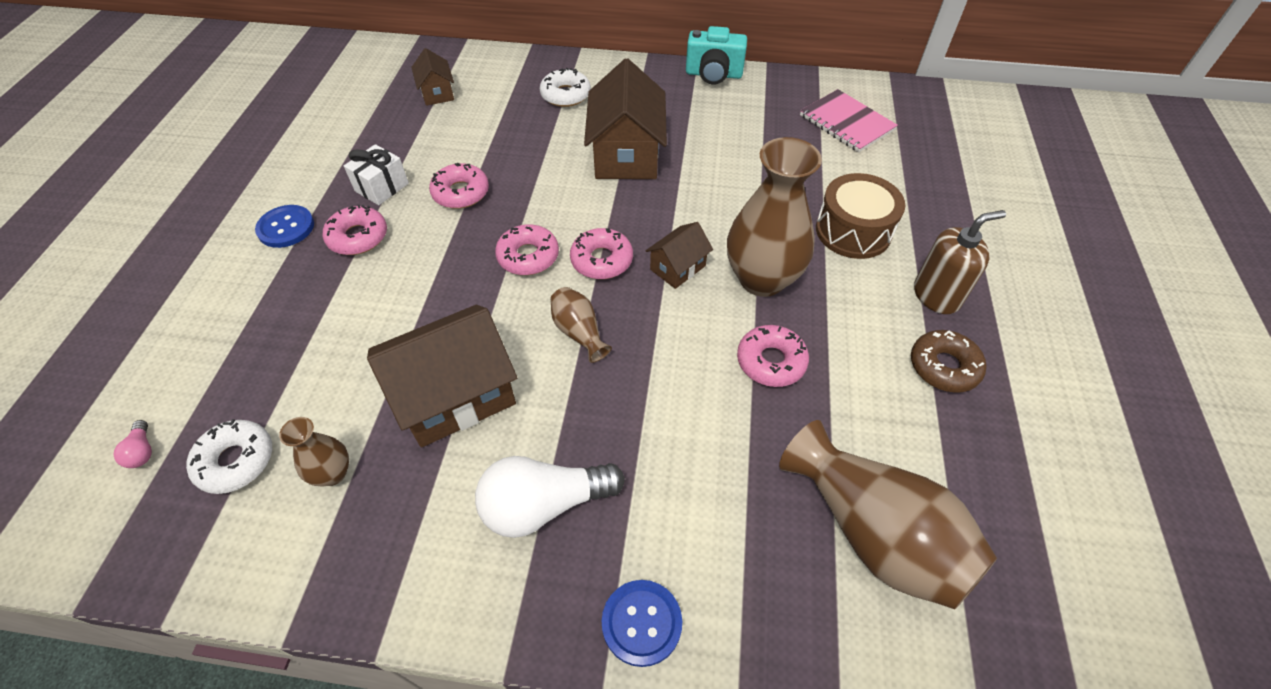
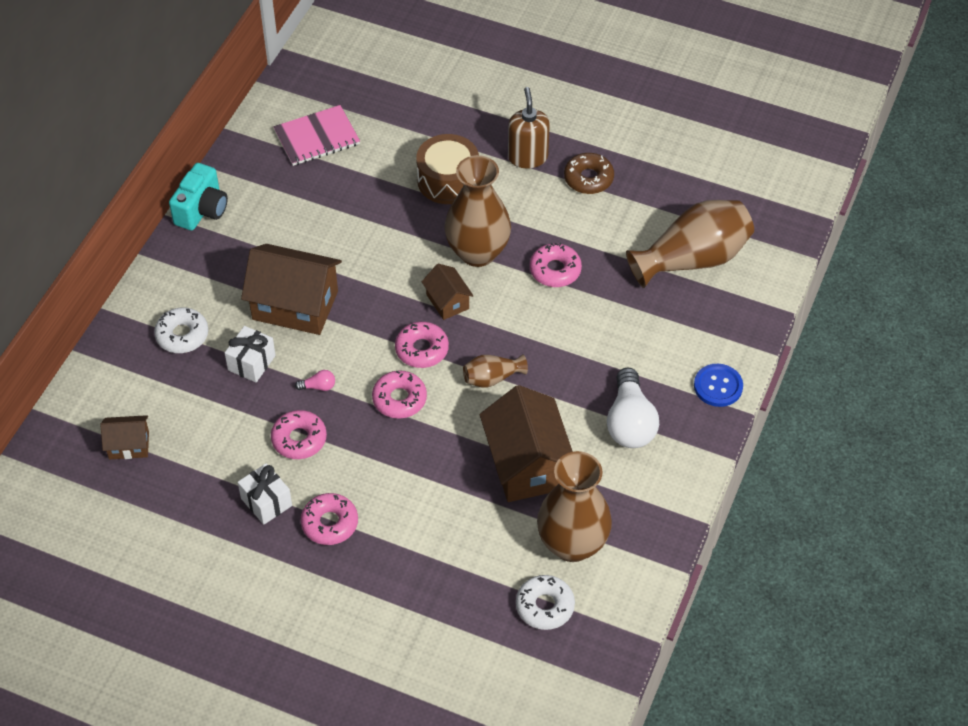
camera: 75 degrees left, 0 degrees up
pink light bulb [113,420,152,468] -> pink light bulb moved to [295,370,335,391]
blue button [255,205,314,248] -> none
brown vase [279,417,349,487] -> brown vase [537,451,612,562], size x2.08
none -> white gift [225,326,276,383]

